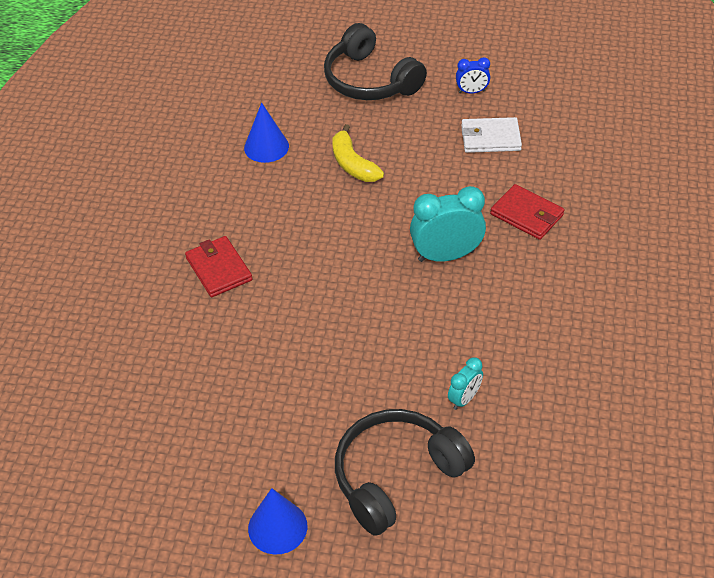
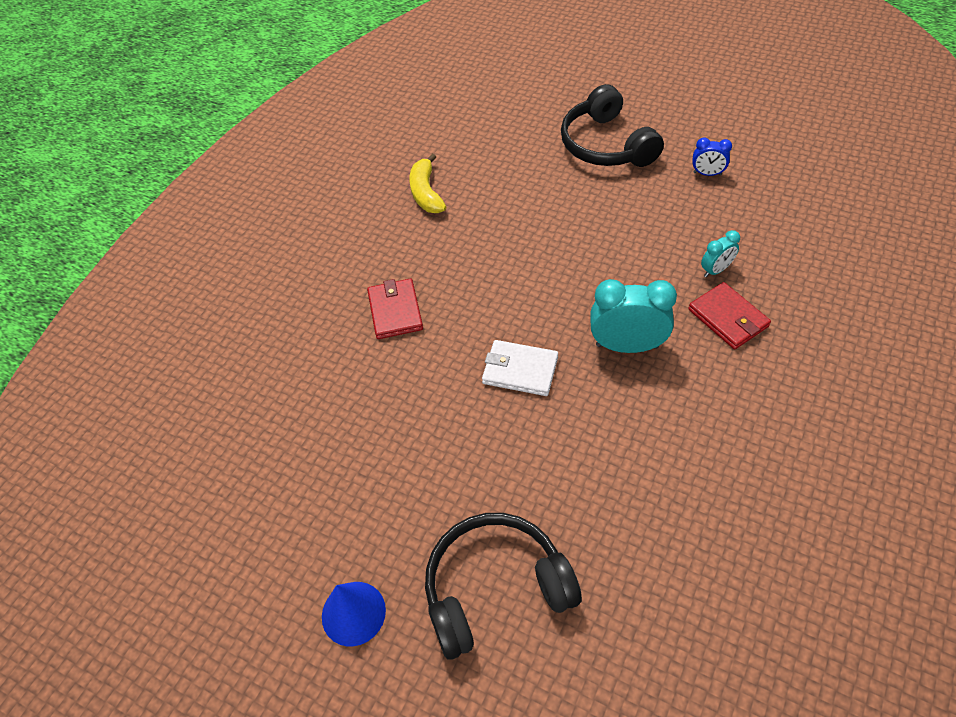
camera: 20 degrees right, 5 degrees up
blue cone [244,103,289,163] -> none
yellow banana [332,124,384,182] -> yellow banana moved to [409,153,446,213]
turquoise clock [448,357,483,410] -> turquoise clock moved to [701,230,740,277]
white wallet [461,117,522,153] -> white wallet moved to [482,340,558,396]

